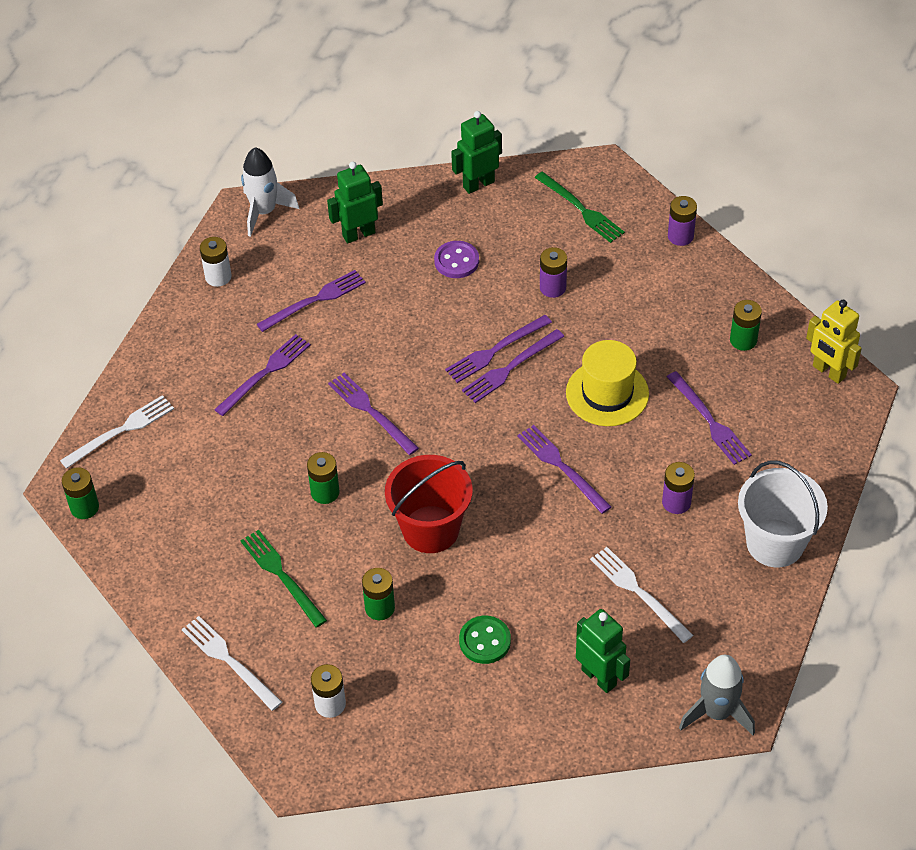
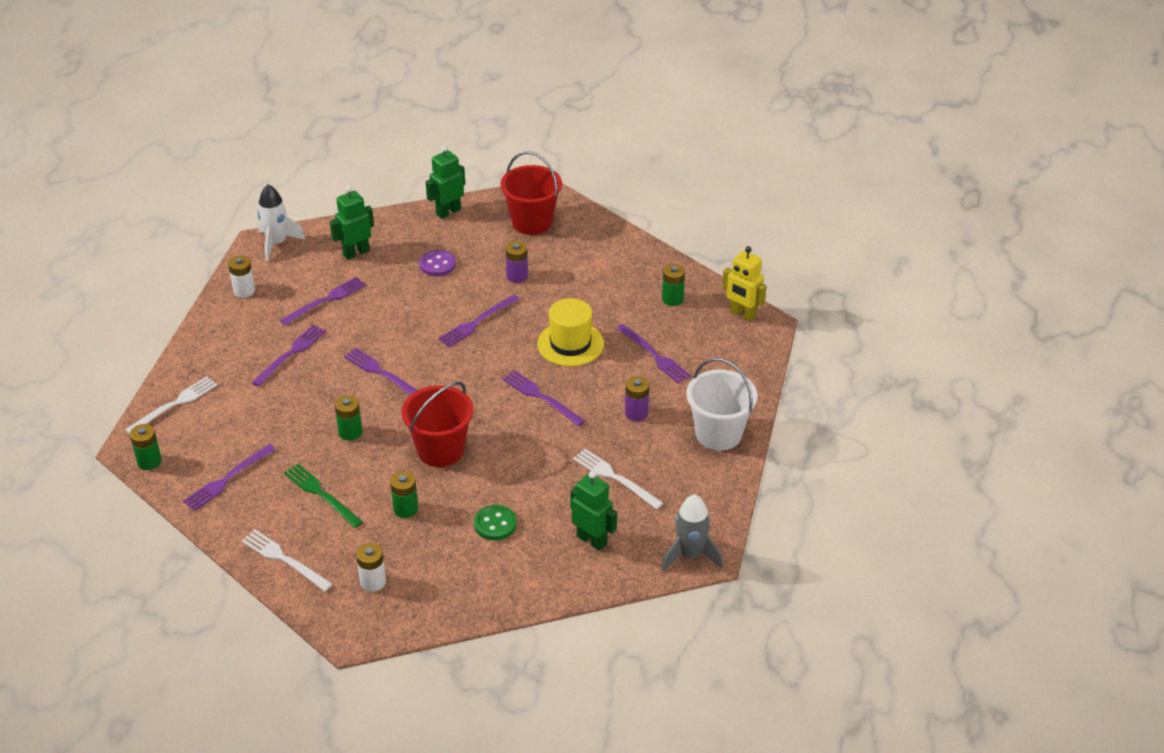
camera: 10 degrees left, 10 degrees down
purple fork [462,329,564,403] -> purple fork moved to [183,444,276,511]
green fork [535,172,625,243] -> red bucket [501,151,562,235]
purple battery [668,196,697,246] -> none

